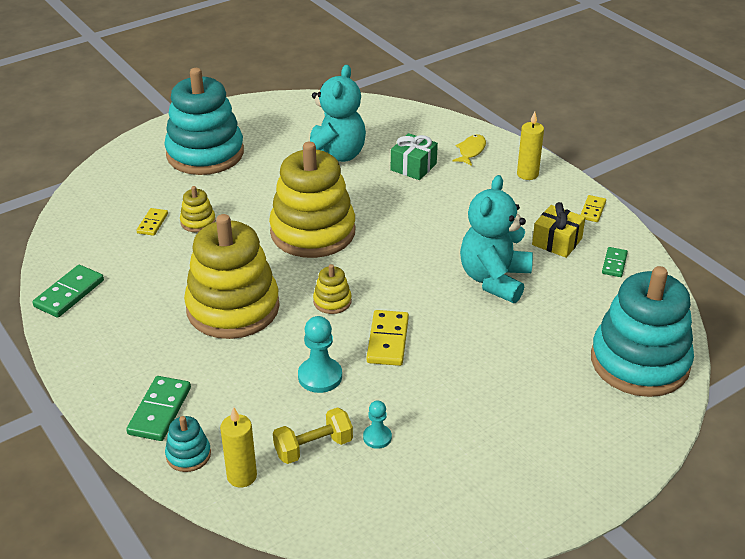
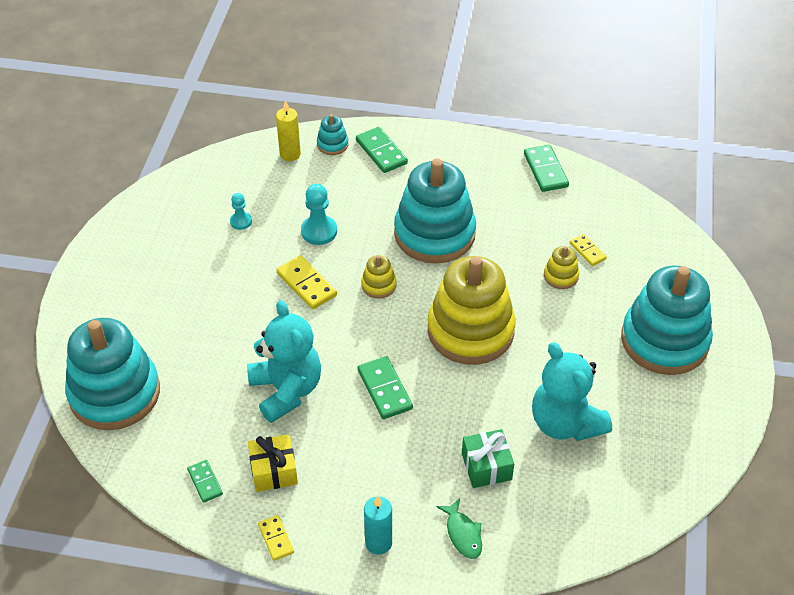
camera: 135 degrees right, 10 degrees up
yellow stacking toy [184,214,280,339] -> turquoise stacking toy [394,158,476,264]
yellow dumbbell [273,407,353,464] -> none
yellow fish [452,134,486,166] -> green fish [436,499,482,559]
yellow candle [517,111,544,180] -> turquoise candle [364,496,392,555]
none -> green domino [358,356,413,419]

